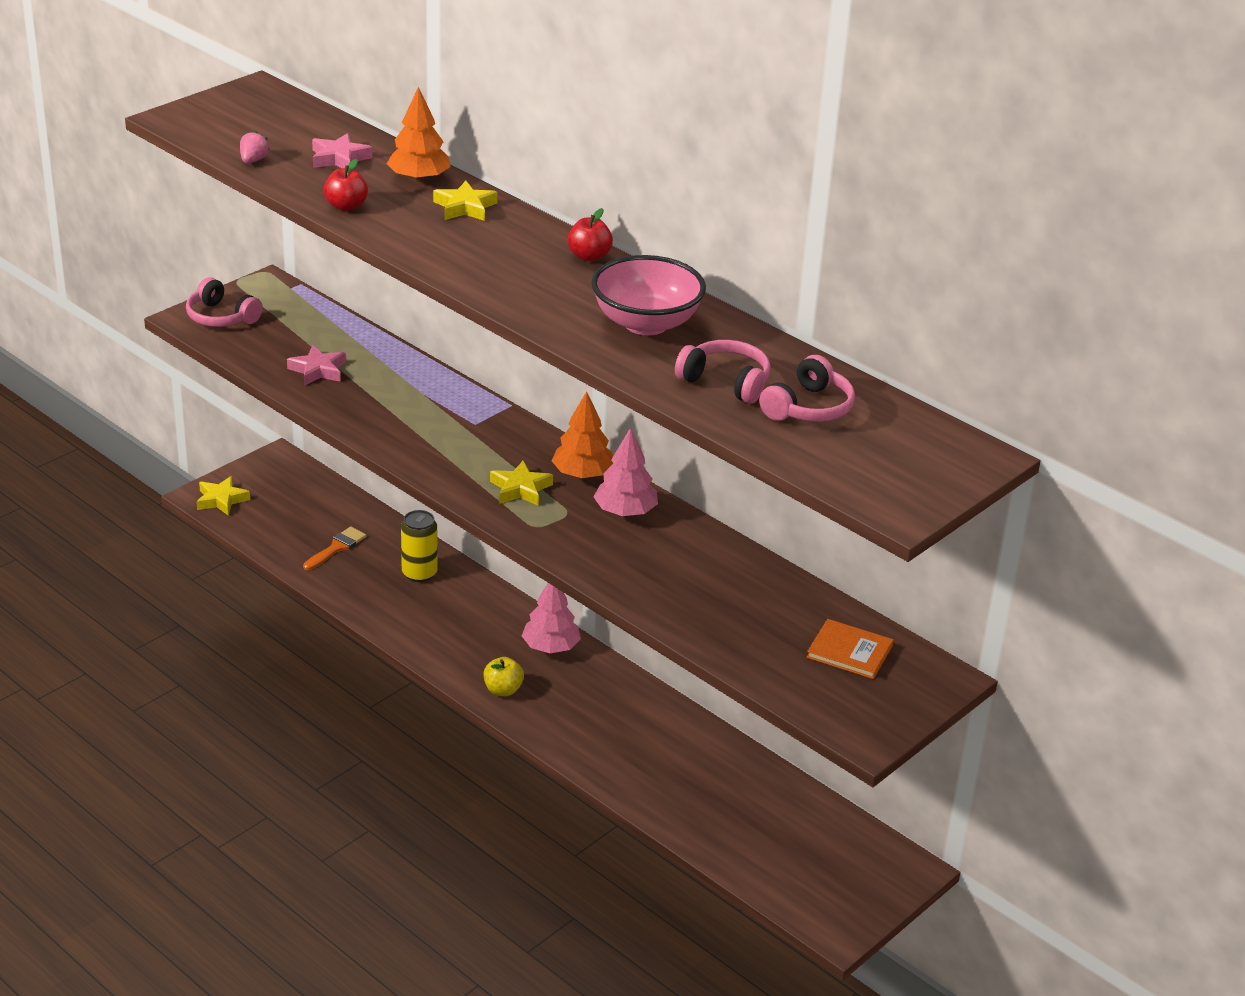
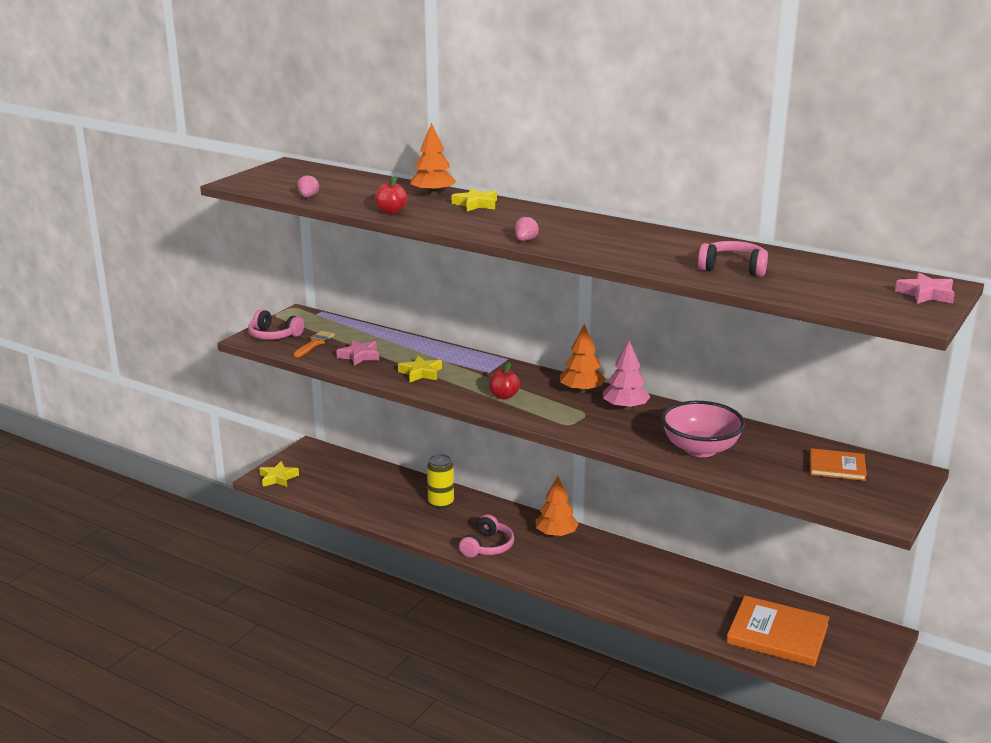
camera: 10 degrees left, 10 degrees down
orange brush [303,526,366,570] -> orange brush moved to [294,331,335,357]
pink star [312,133,372,168] -> pink star moved to [895,273,955,304]
yellow apple [483,657,524,696] -> none
yellow star [490,461,553,506] -> yellow star moved to [398,356,442,382]
pink tree [522,583,581,653] -> orange tree [536,476,579,537]
red apple [568,208,613,261] -> red apple moved to [489,362,520,399]
pink bowl [591,255,706,335] -> pink bowl moved to [661,401,745,457]
pink headphones [759,355,855,422] -> pink headphones moved to [459,514,514,557]
none -> pink strawberry [515,216,539,241]
none -> orange book [726,596,829,667]

